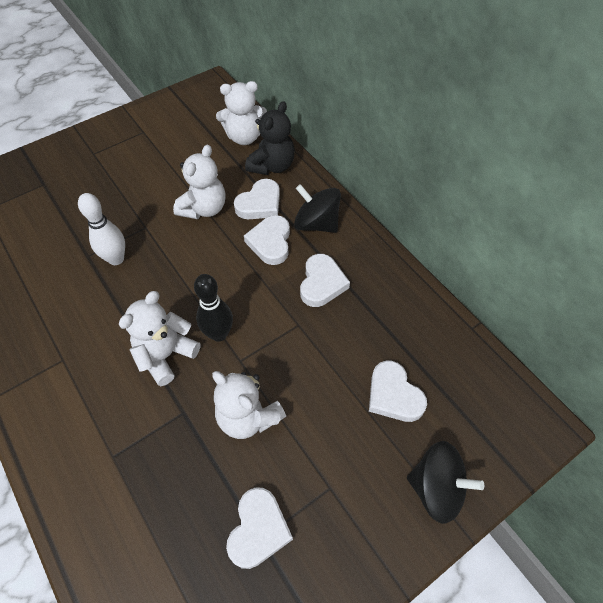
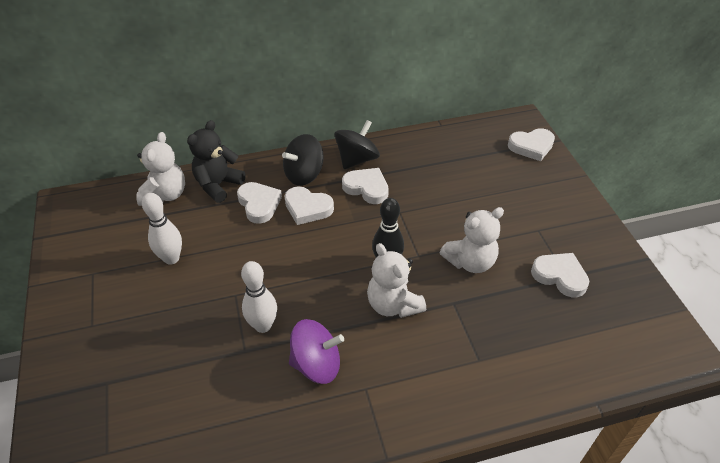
camera: 70 degrees left, 10 degrees down
white teddy bear [173,144,225,219] -> none
black teddy bear [245,101,295,175] -> black teddy bear turned 105 degrees counterclockwise [187,120,246,203]
white heart [369,361,427,422] -> white heart moved to [508,128,555,161]
black spinning top [407,441,484,524] -> black spinning top moved to [335,120,380,169]
none -> white bowling pin [142,193,182,265]
none -> purple spinning top [289,319,344,384]

